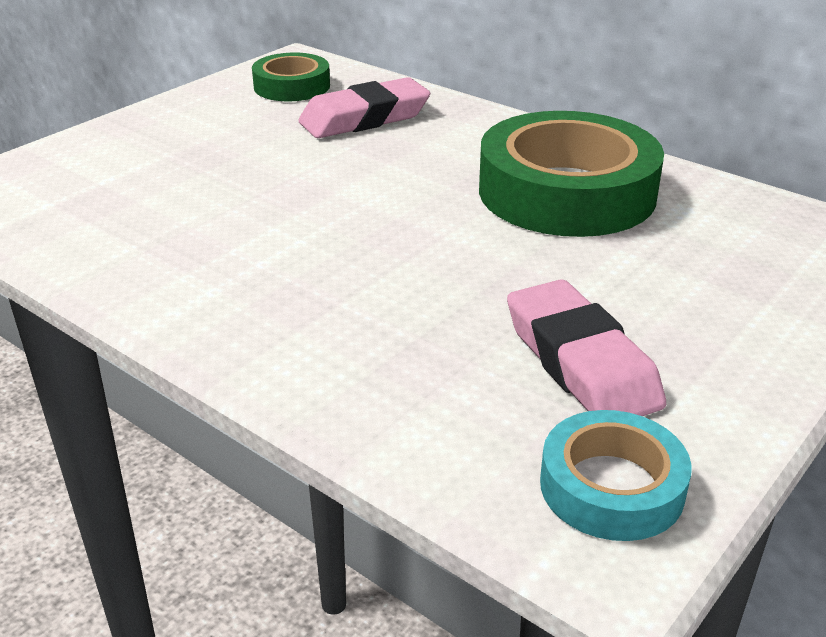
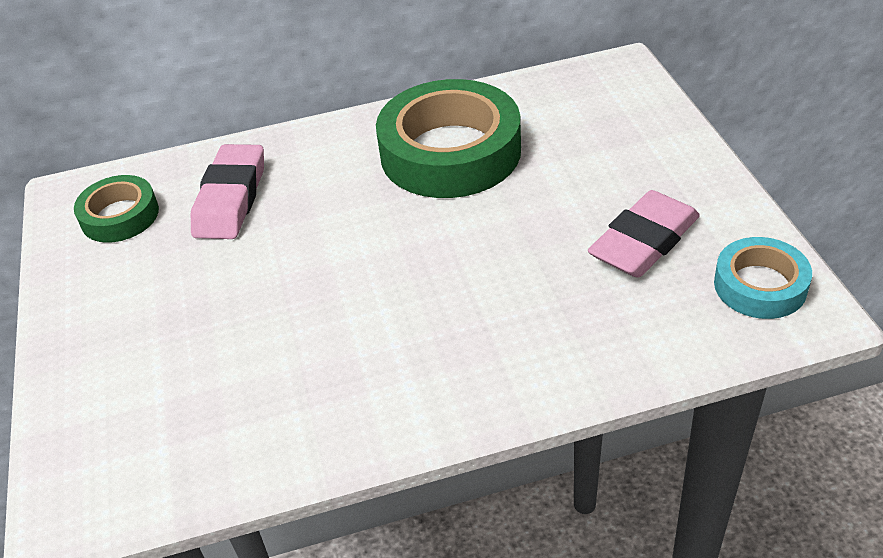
camera: 50 degrees left, 10 degrees up
pink eraser [507,279,666,416] -> pink eraser turned 60 degrees counterclockwise [588,190,700,278]

